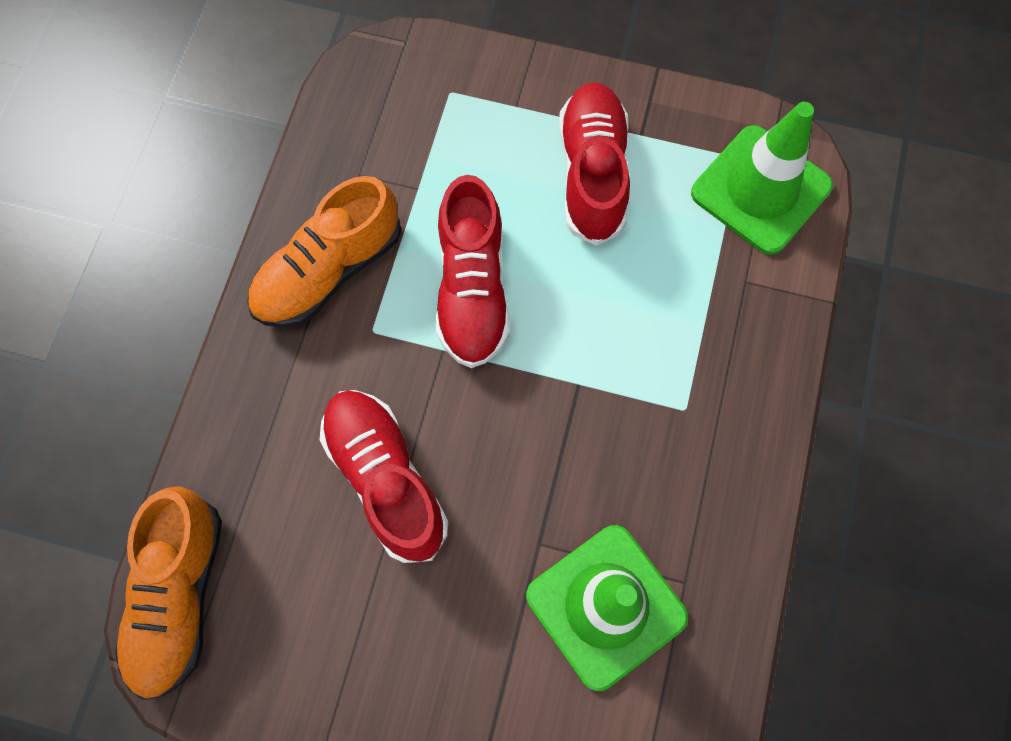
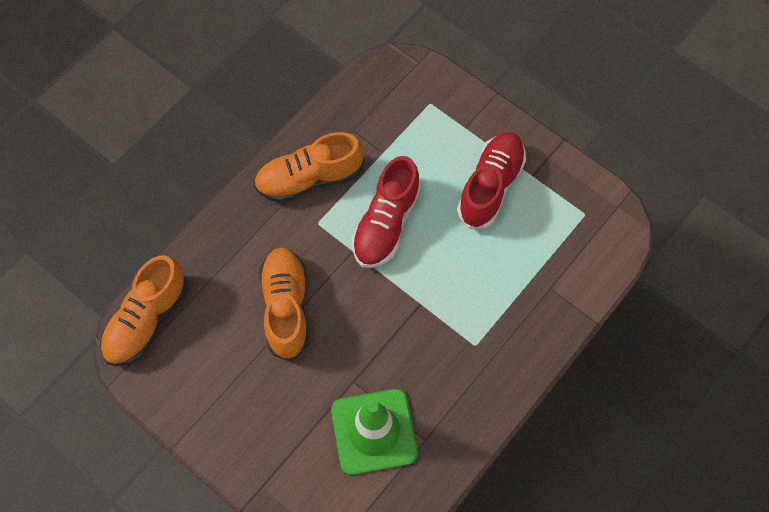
camera: 25 degrees right, 5 degrees down
red shoe [320,390,448,563] -> orange shoe [259,247,308,361]
green traffic cone [691,102,833,255] -> none

